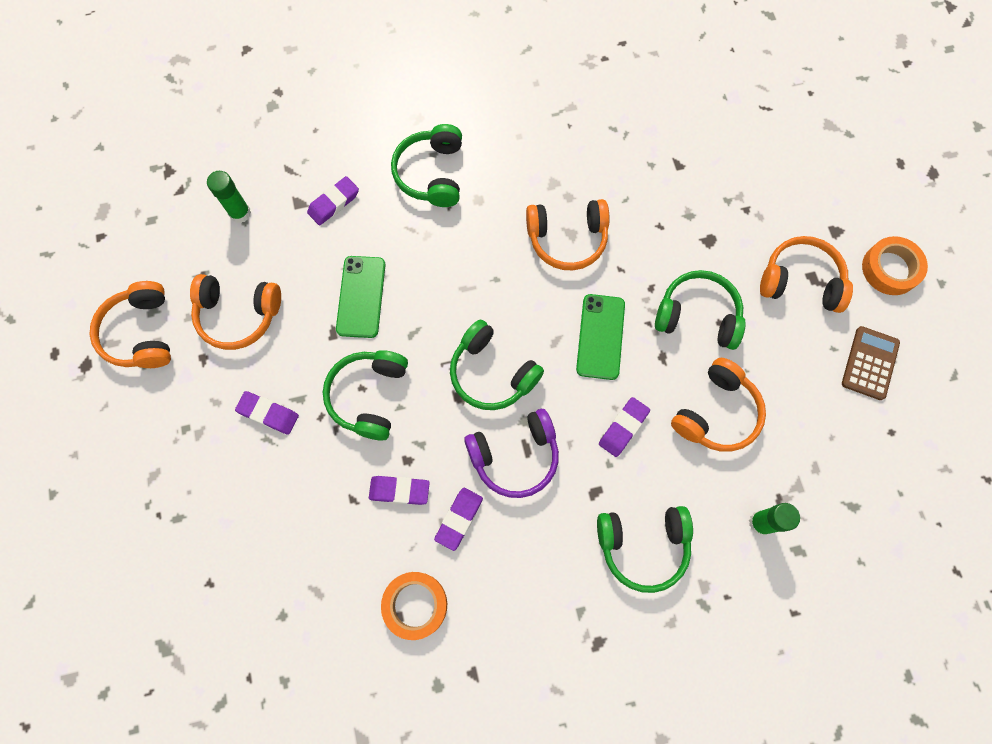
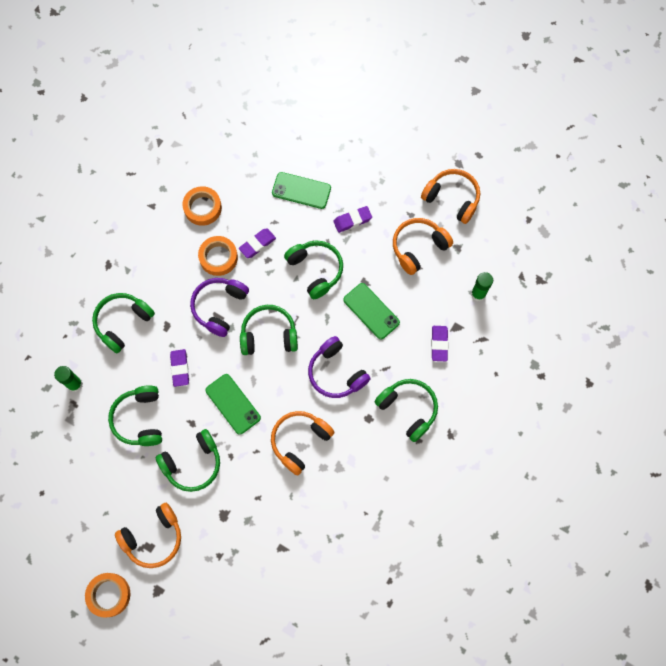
camera: 135 degrees right, 0 degrees up
purple eraser [434,488,483,551] -> orange tape [198,236,238,276]
orange headphones [671,358,766,451] -> green headphones [108,385,162,446]
brown calculator [842,326,900,400] -> none
none -> green phone [272,172,331,209]
none -> purple headphones [308,336,371,398]

